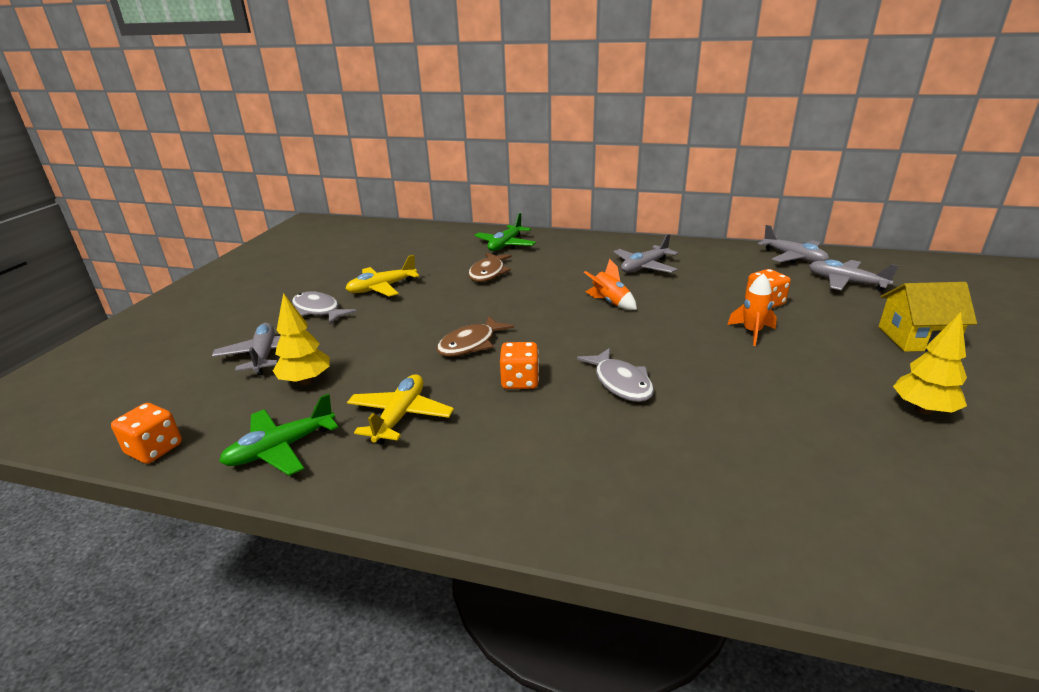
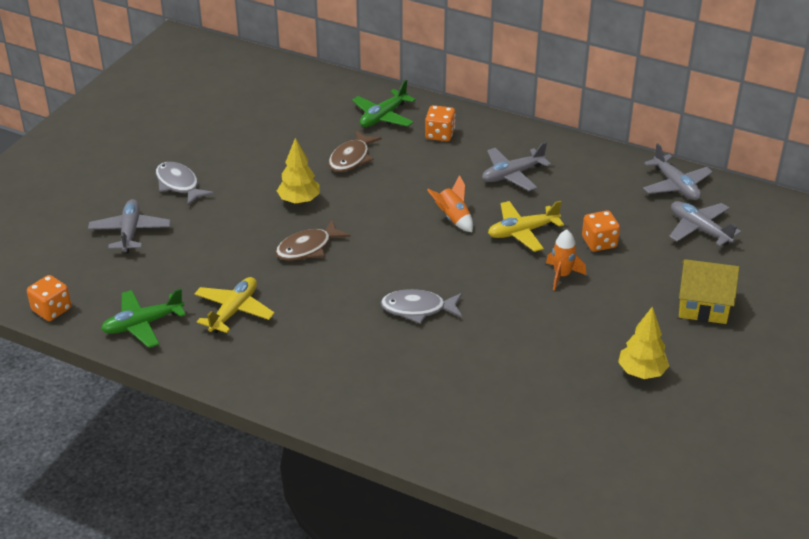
camera: 10 degrees right, 10 degrees up
yellow tree [273,293,330,385] -> yellow tree moved to [277,138,320,204]
yellow plane [345,255,419,297] -> yellow plane moved to [488,201,564,252]
orange dice [500,342,539,389] -> orange dice moved to [425,105,455,141]
grey fish [577,348,654,402] -> grey fish turned 105 degrees clockwise [380,289,462,324]

